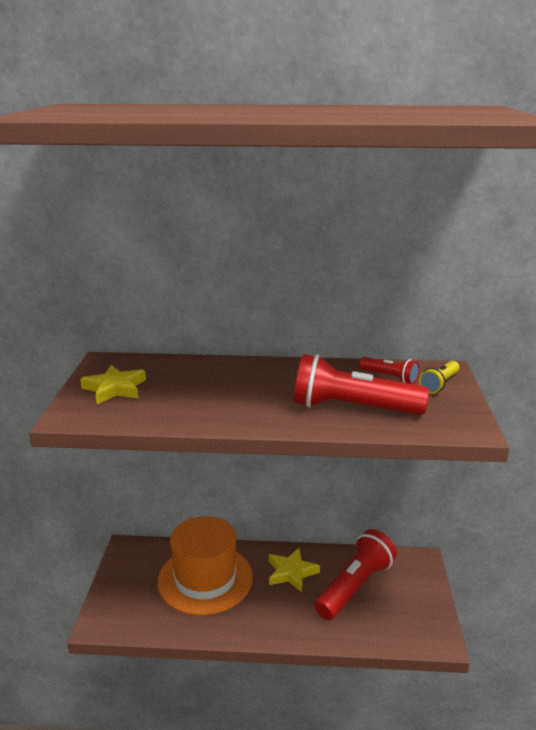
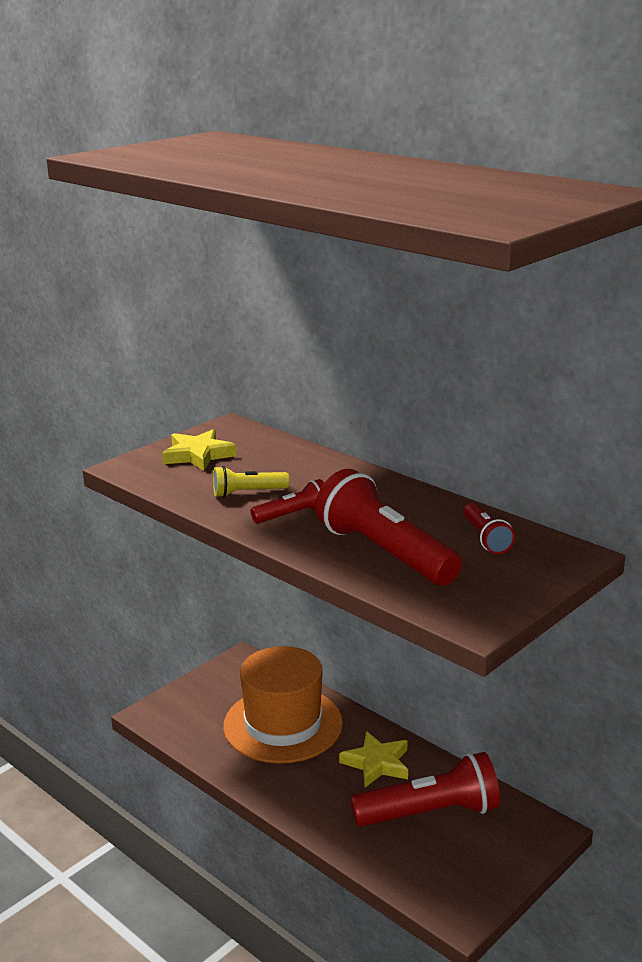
camera: 40 degrees right, 0 degrees up
yellow flashlight [419,361,459,394] -> yellow flashlight moved to [213,466,290,497]
none -> red flashlight [251,479,324,523]

